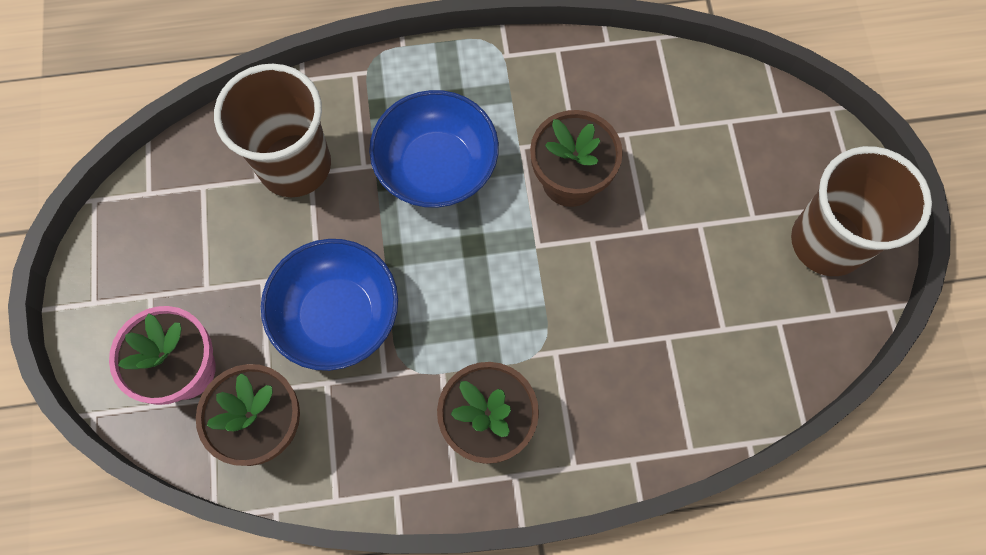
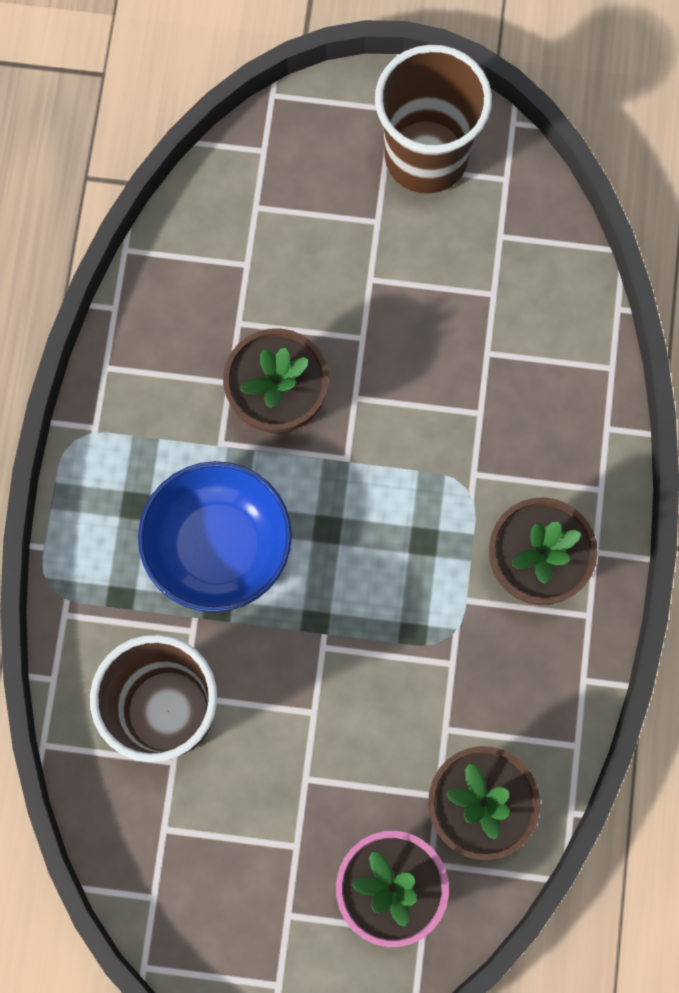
camera: 75 degrees left, 5 degrees up
blue bowl [261,239,398,371] -> none

